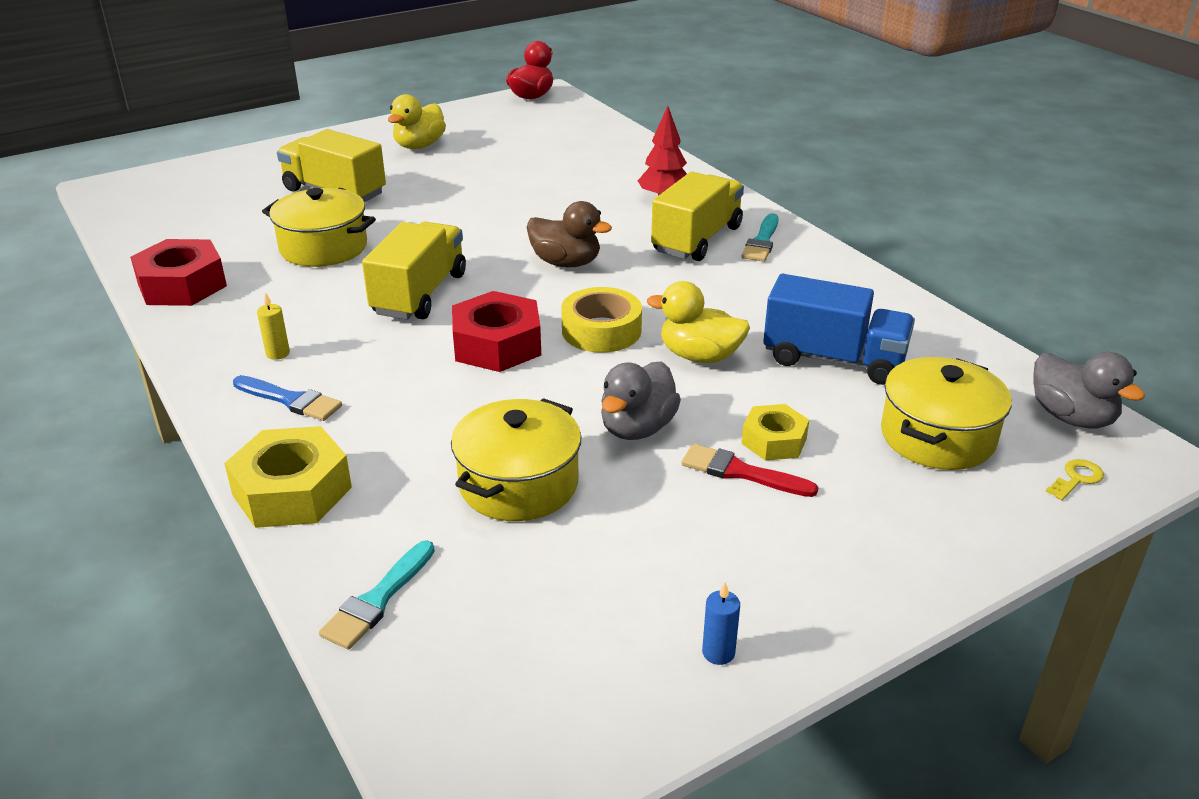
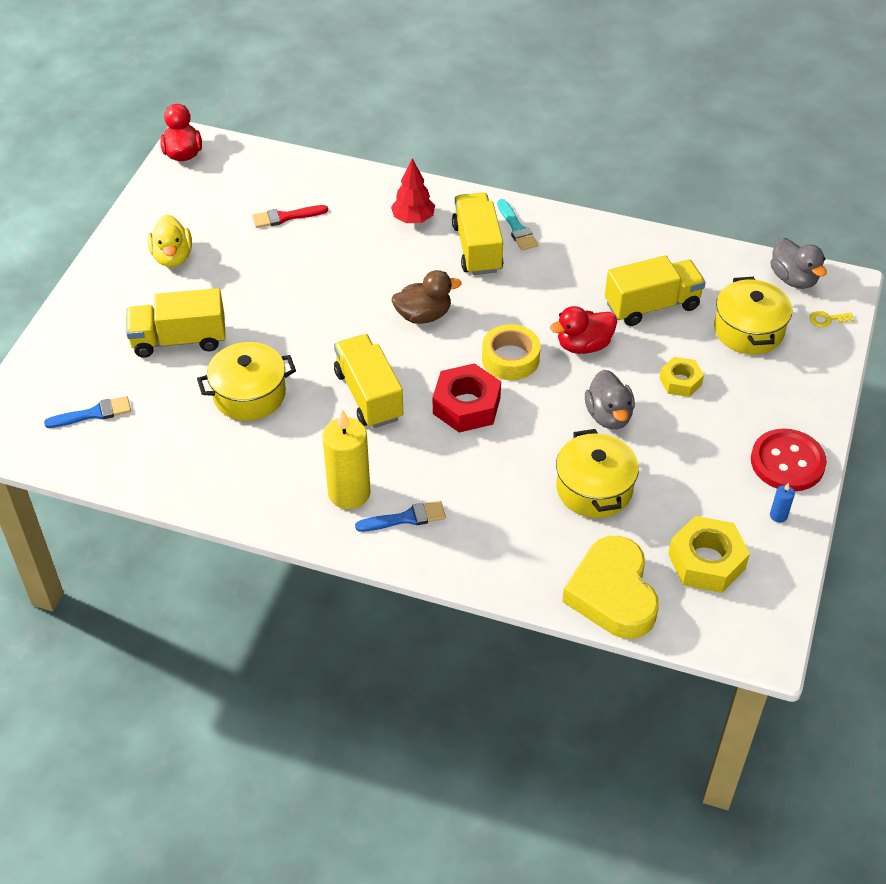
camera: 40 degrees left, 15 degrees up
red nut [130,239,227,306] -> none
yellow nut [224,426,352,528] -> yellow nut moved to [668,516,750,593]
yellow candle [257,292,290,360] -> yellow candle [322,409,371,509], size x2.41
turquoise brush [319,540,435,650] -> yellow heart [562,536,659,639]
yellow duck [647,281,750,363] -> red duck [550,306,617,354]
red brush [681,444,819,497] -> red brush moved to [252,205,328,228]
blue truck [763,274,915,385] -> yellow truck [605,255,706,326]
grey duck [1033,352,1145,428] -> grey duck turned 45 degrees clockwise [770,238,827,289]
yellow key [1046,459,1104,500] -> yellow key turned 105 degrees counterclockwise [810,311,854,327]
none -> blue brush [44,396,131,428]
none -> red button [751,429,827,492]

